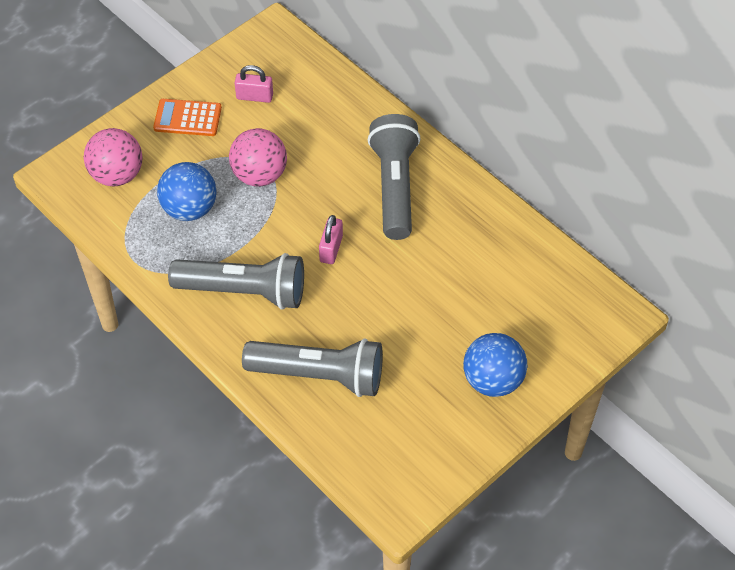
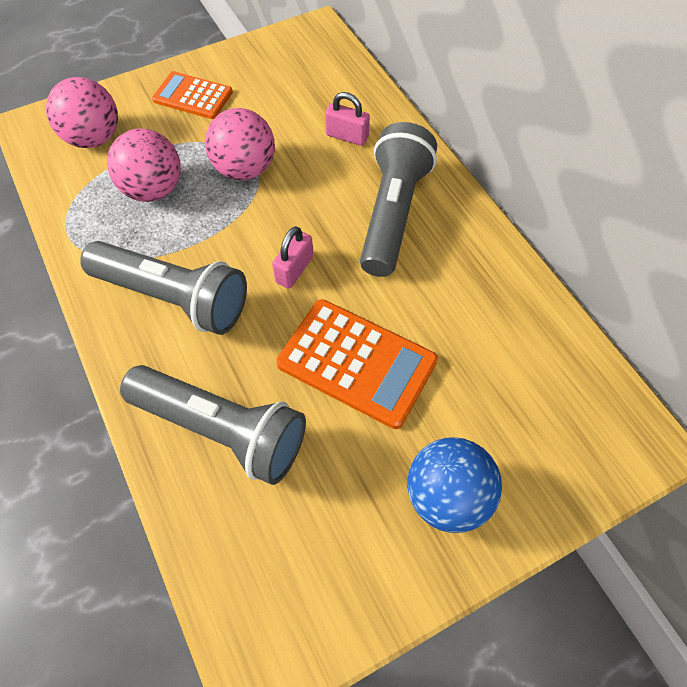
camera: 15 degrees right, 5 degrees up
blue ball [157,162,217,221] -> pink ball [107,128,181,202]
pink padlock [234,65,273,103] -> pink padlock moved to [325,92,370,146]
none -> orange calculator [276,299,438,429]

